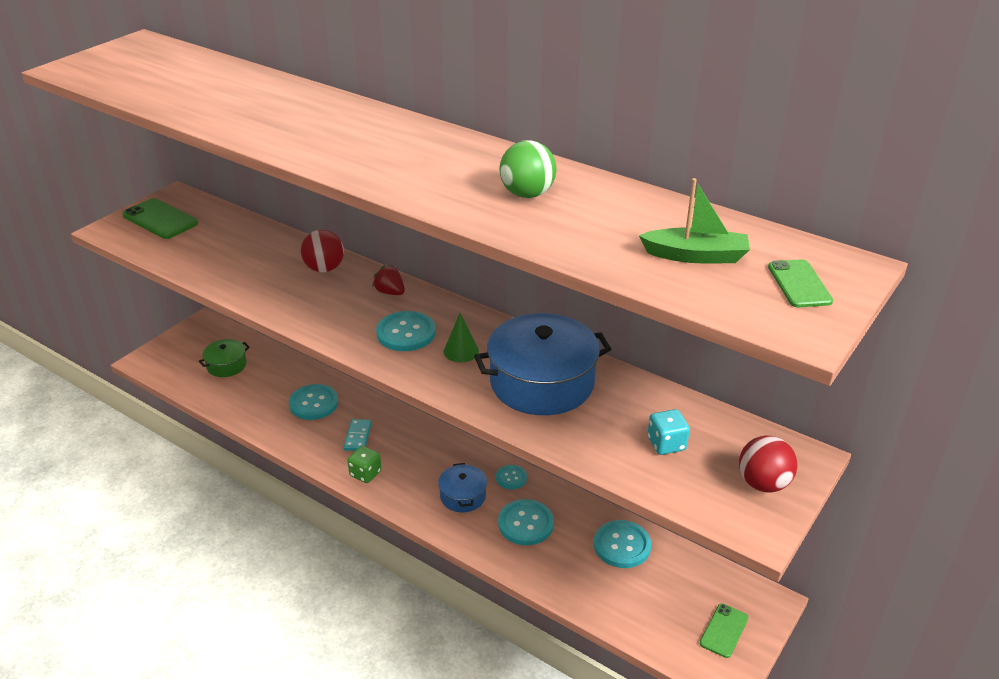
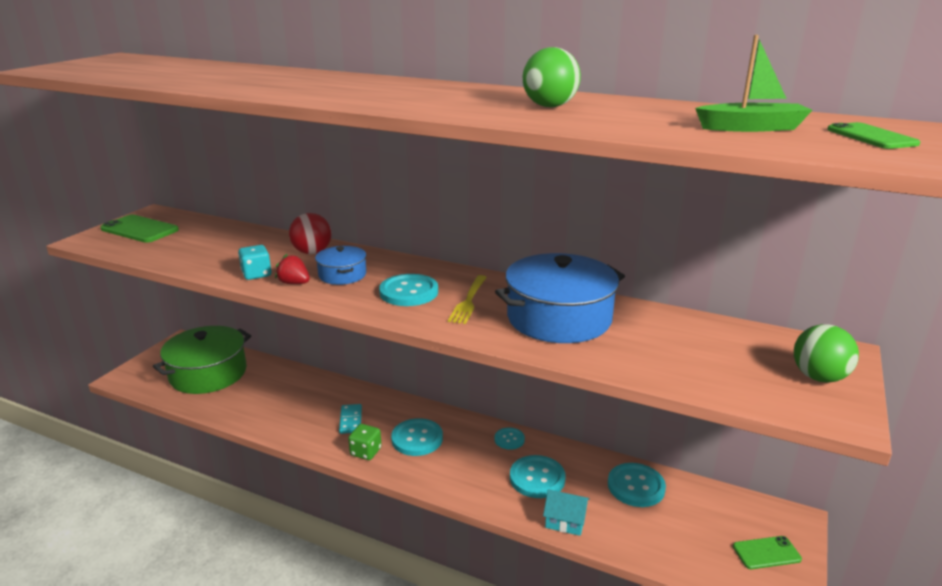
camera: 10 degrees left, 10 degrees down
green pot [199,339,250,377] -> green pot [153,326,251,394], size x1.95
turquoise button [289,384,338,420] -> turquoise button moved to [391,418,443,456]
red strawberry [372,265,405,295] -> red strawberry moved to [275,254,310,284]
blue pot [438,463,487,513] -> blue pot moved to [315,246,366,285]
green cone [444,313,479,362] -> yellow fork [448,275,487,324]
turquoise dice [647,409,690,455] -> turquoise dice moved to [238,245,272,280]
green phone [700,604,748,658] -> green phone turned 60 degrees clockwise [733,536,802,569]
red ball [739,436,798,493] -> green ball [794,324,859,383]
none -> turquoise house [543,489,590,536]

